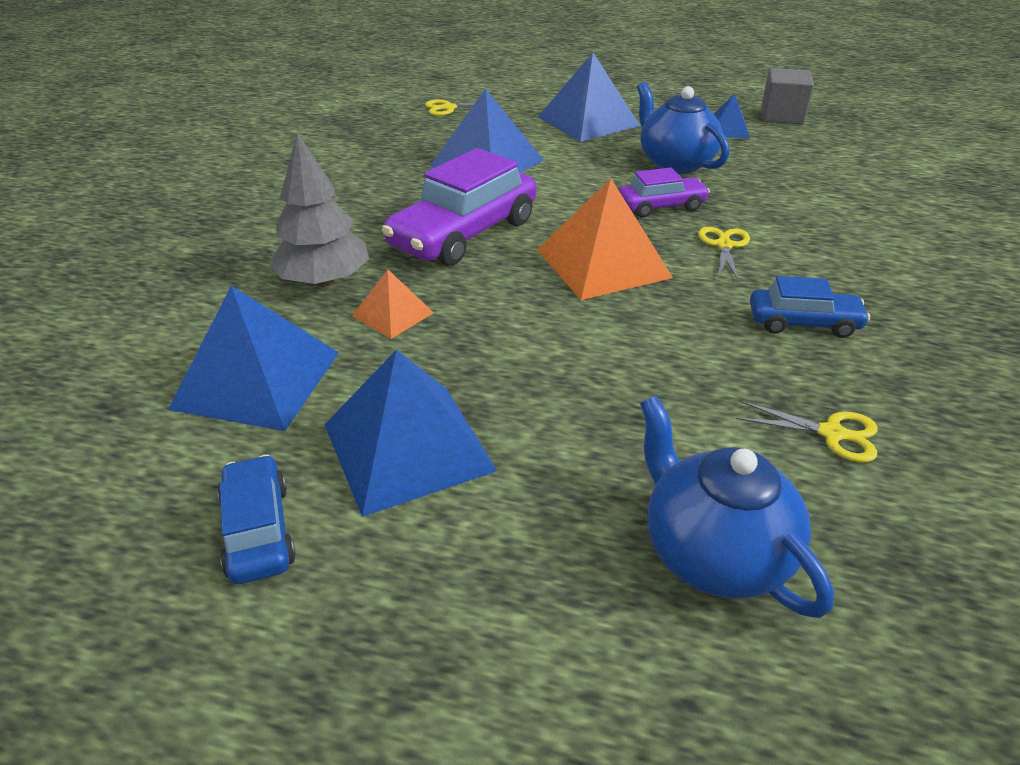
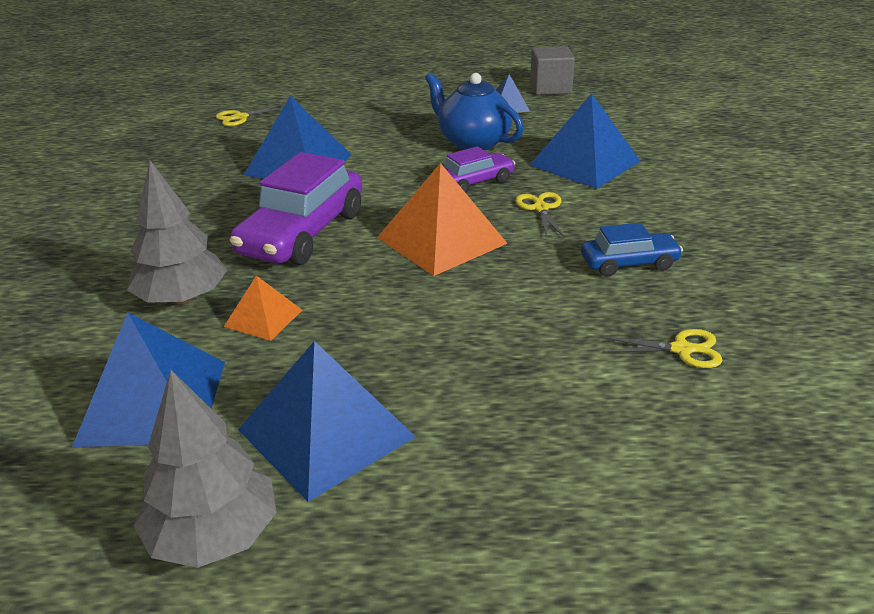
camera: 15 degrees left, 5 degrees down
blue car [218,455,296,584] -> grey tree [133,370,277,568]
blue pyramid [538,53,640,142] -> blue pyramid moved to [529,93,640,189]
blue teapot [640,396,834,618] -> none

